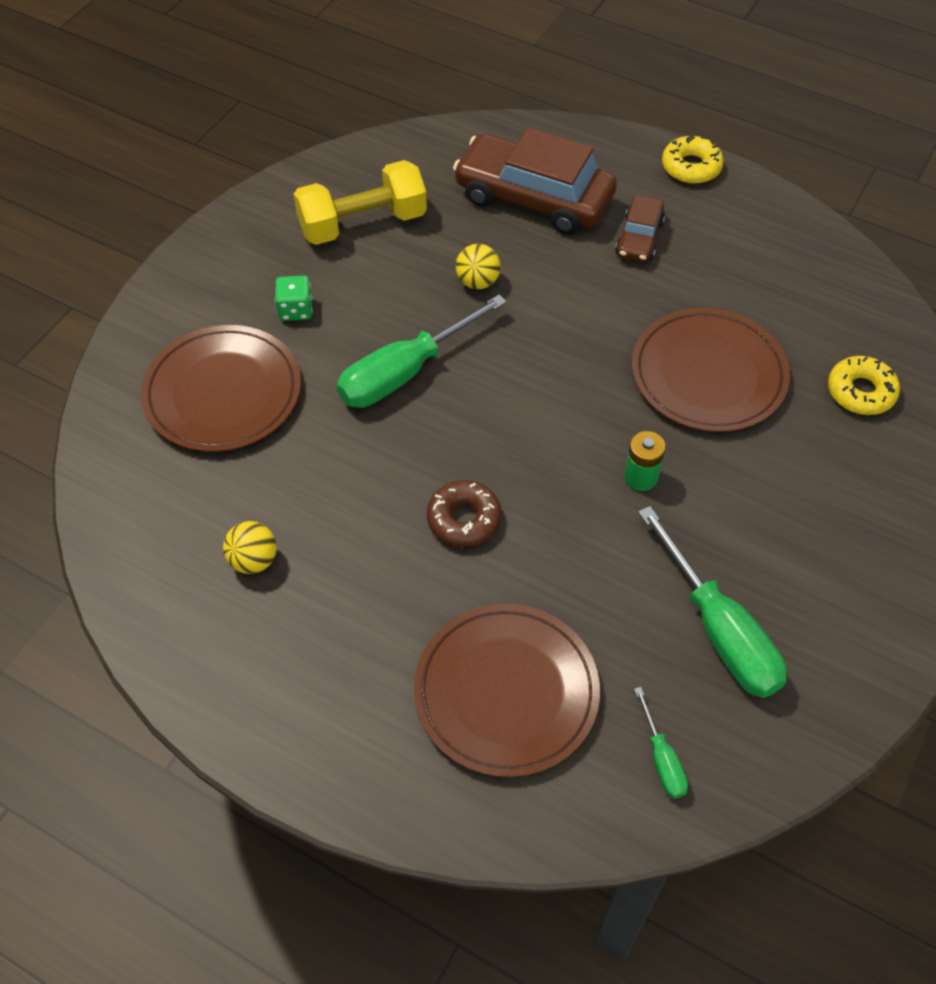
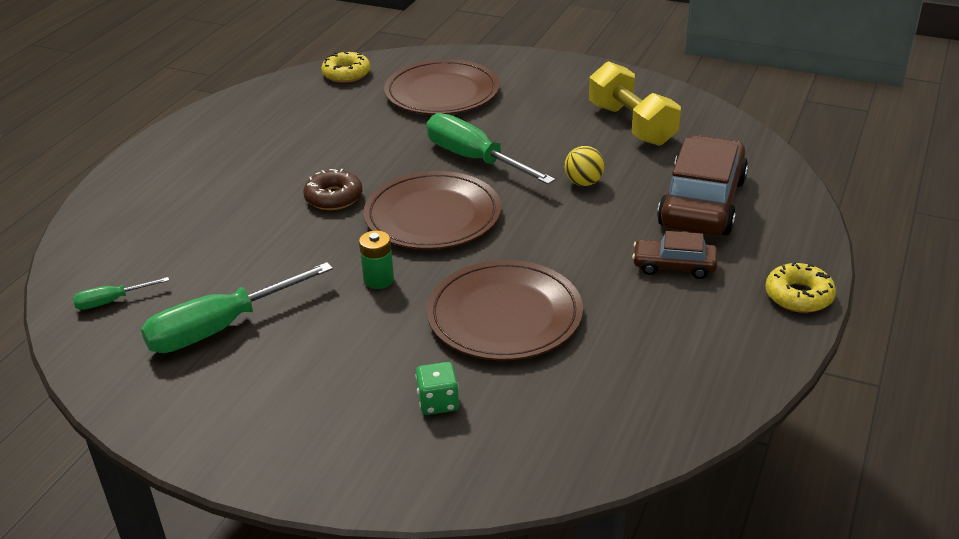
camera: 85 degrees right, 20 degrees down
yellow ball [223,521,277,574] -> none
green dice [275,276,312,321] -> green dice moved to [416,362,459,415]
brown plate [414,604,600,777] -> brown plate moved to [364,171,501,250]
yellow donut [828,356,900,415] -> yellow donut moved to [321,52,371,83]

